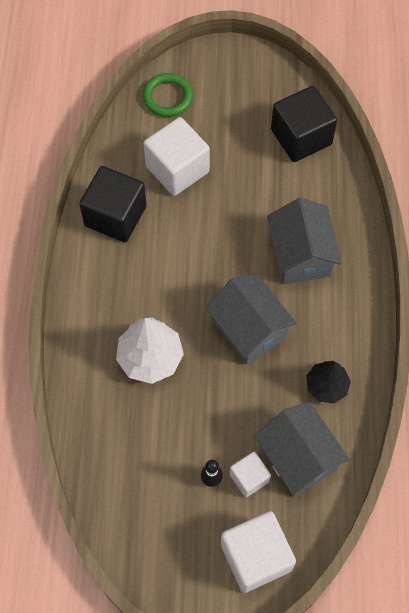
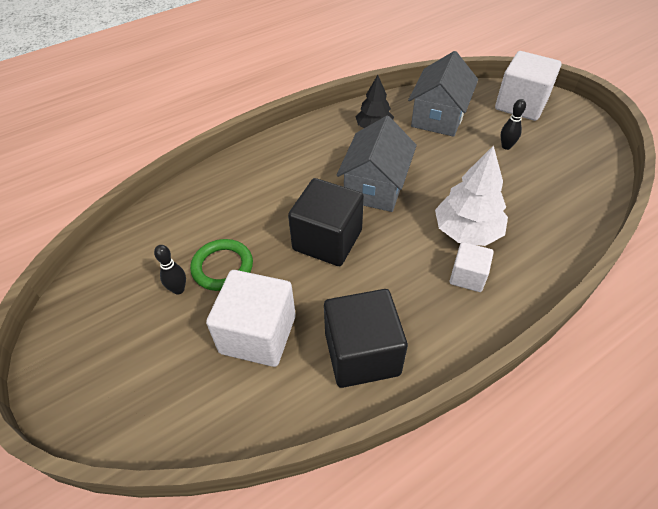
camera: 125 degrees left, 15 degrees down
green ring [143,73,193,117] -> green ring moved to [190,239,253,291]
white cube [230,452,271,497] -> white cube moved to [450,242,494,292]
grey house [267,198,342,284] -> none
black cube [271,86,337,162] -> black cube moved to [288,178,364,266]
none -> black bowling pin [154,245,186,295]

